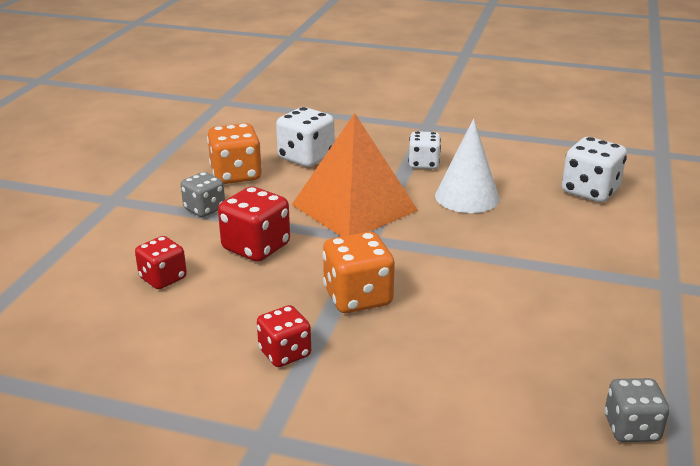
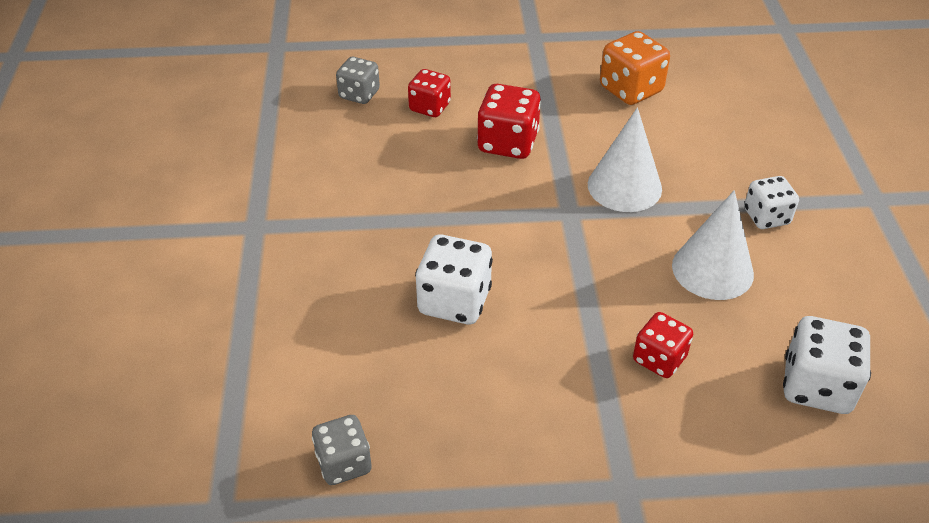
camera: 70 degrees right, 15 degrees up
grey dice [181,172,225,217] -> grey dice moved to [336,57,380,104]
red dice [257,305,311,367] -> red dice moved to [633,312,693,378]
white dice [276,107,335,167] -> white dice moved to [415,235,493,324]
orange pyramid [292,113,418,236] -> white cone [588,108,662,212]
orange dice [322,232,395,313] -> none

